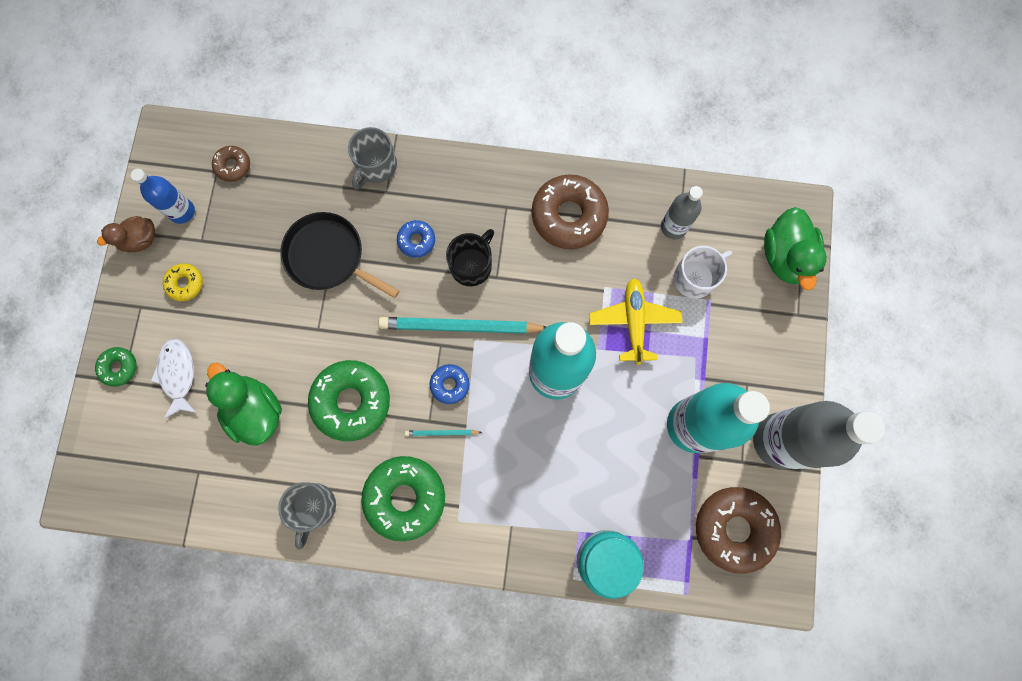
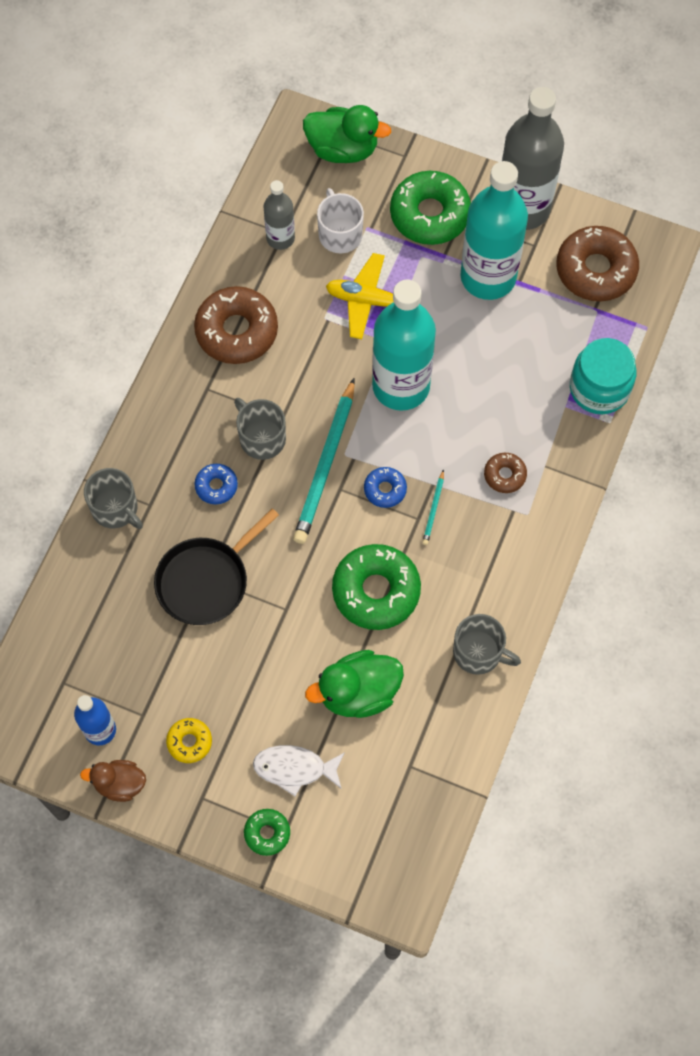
camera: 75 degrees left, 10 degrees down
brown duck [97,216,155,253] -> brown duck turned 105 degrees clockwise [80,760,146,802]
brown donut [212,146,250,182] -> brown donut moved to [484,453,527,493]
green donut [361,456,445,541] -> green donut moved to [390,171,471,245]
black mug [446,229,494,286] -> grey mug [234,398,286,460]

